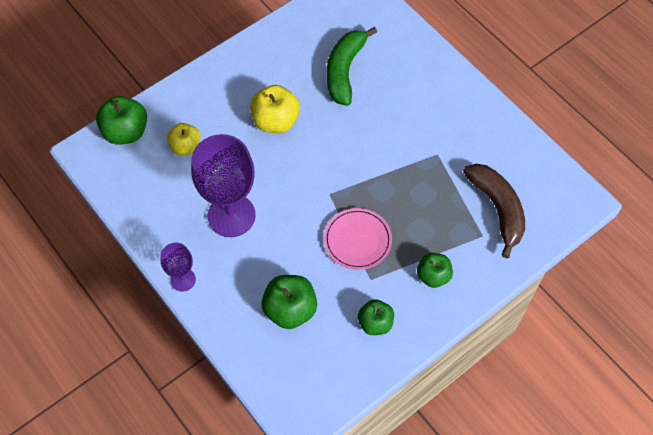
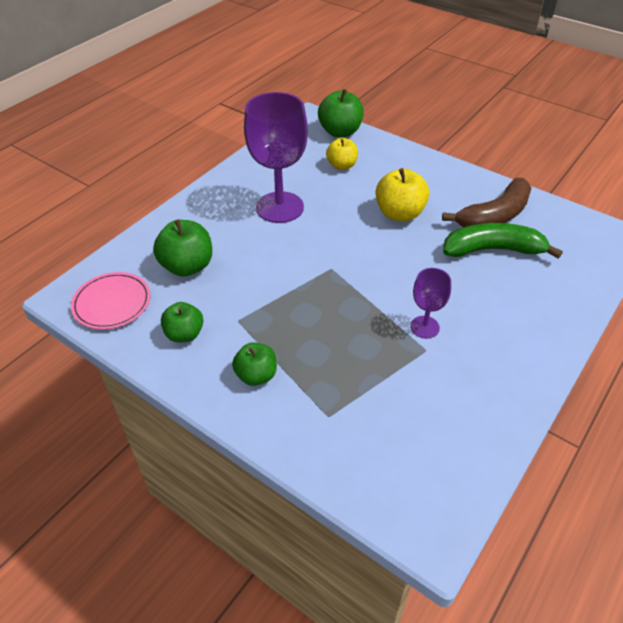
camera: 75 degrees right, 15 degrees down
purple goblet [160,243,196,292] -> purple goblet moved to [410,268,451,338]
pink plate [324,208,392,270] -> pink plate moved to [71,272,151,329]
brown banana [463,164,525,258] -> brown banana moved to [442,178,531,227]

